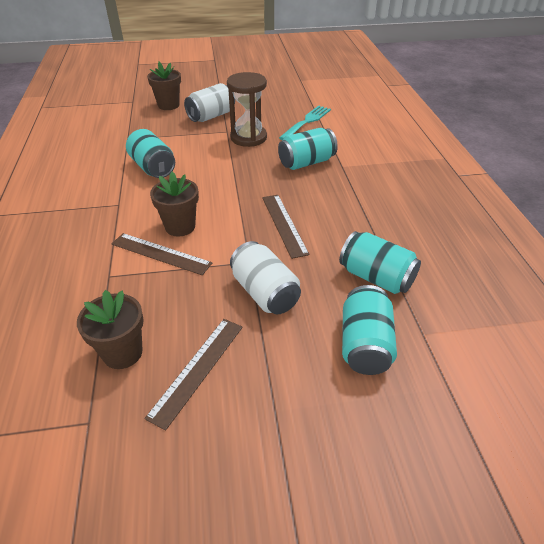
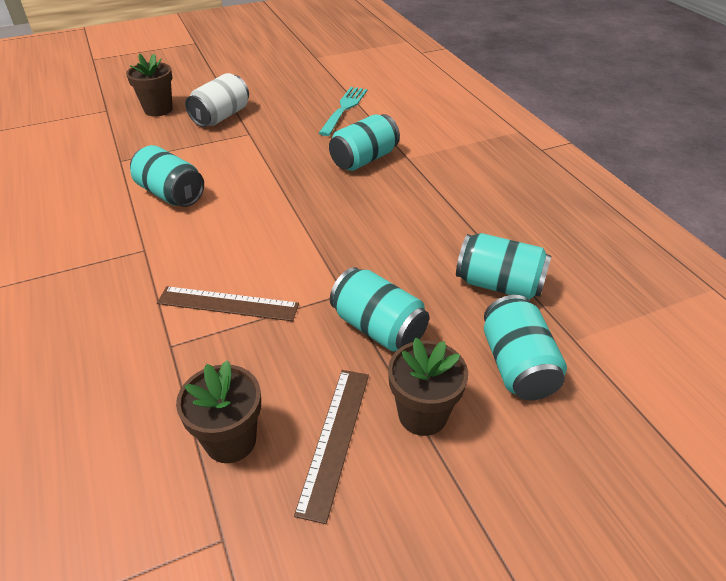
camera: 15 degrees left, 0 degrees up
brown flower pot [150,172,199,236] -> brown flower pot moved to [388,337,468,436]
brown hourglass [227,72,267,147] -> none
white can [230,241,301,314] -> turquoise can [330,267,429,352]
brown ruler [262,195,309,259] -> none

